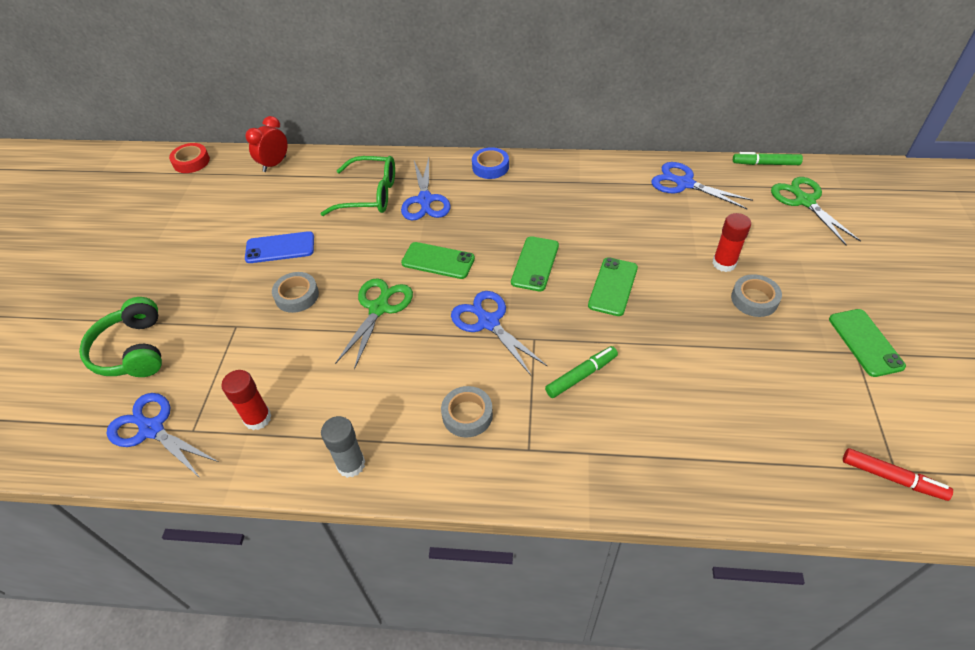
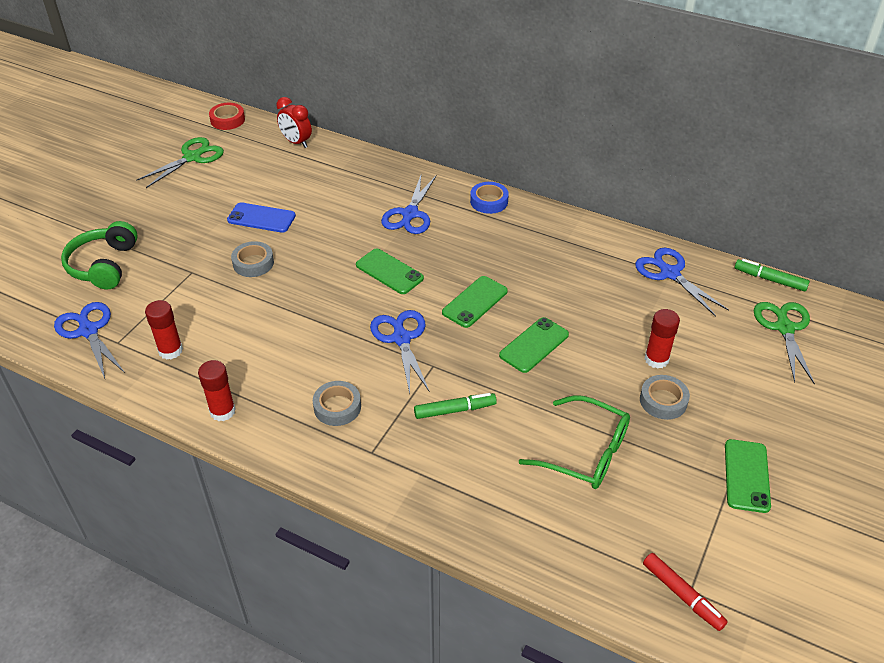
camera: 20 degrees right, 5 degrees down
red clock [246,116,288,172] -> red clock turned 105 degrees counterclockwise [276,97,312,148]
green glasses [321,156,395,216] -> green glasses moved to [519,395,630,489]
grey glue stick [321,416,365,478] -> red glue stick [198,360,236,421]
green scissors [335,278,413,370] -> green scissors moved to [136,137,224,188]

